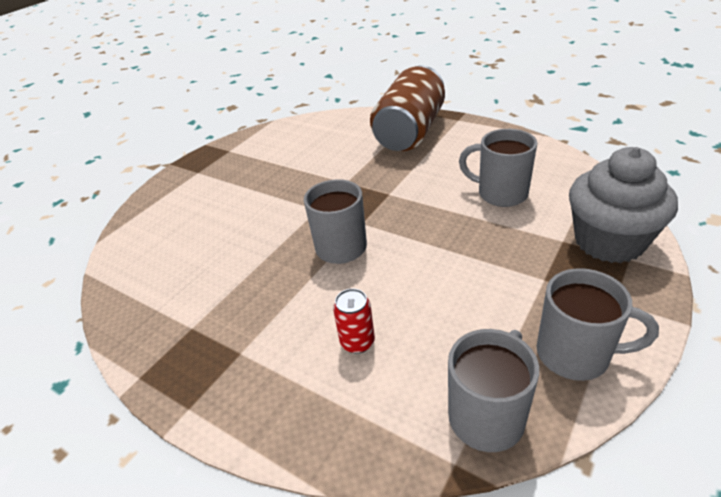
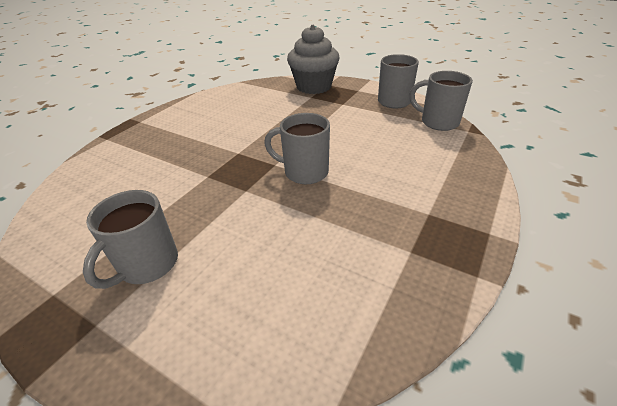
camera: 95 degrees left, 0 degrees up
red can [333,288,375,354] -> none
brown can [370,65,445,151] -> none
grey mug [459,129,537,207] -> grey mug moved to [83,190,178,289]

